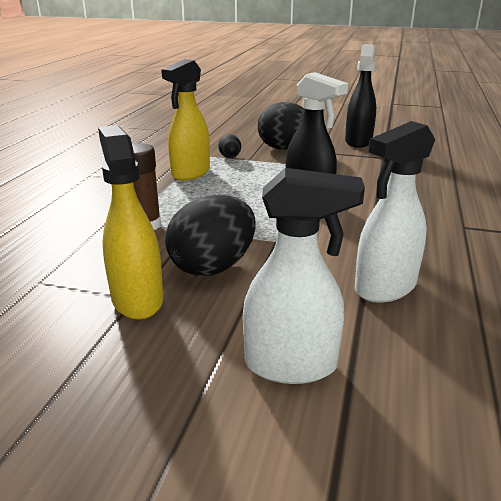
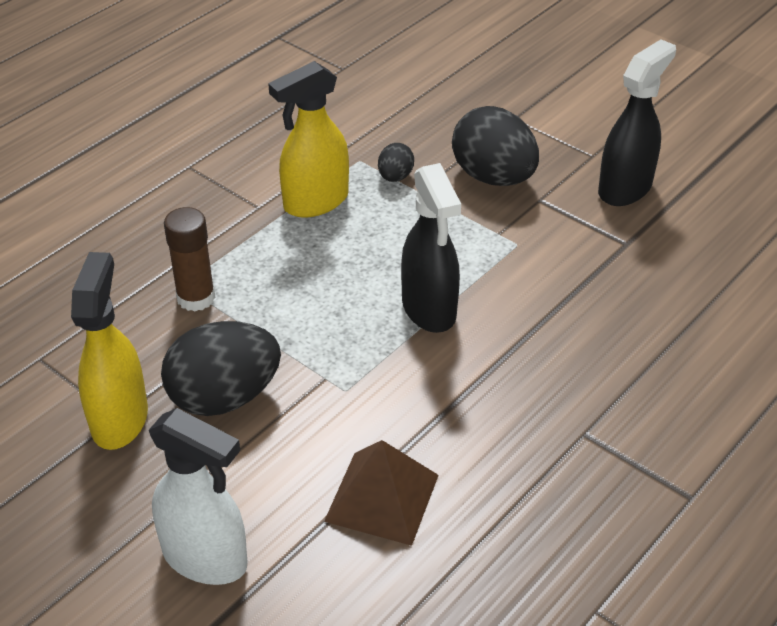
camera: 25 degrees right, 15 degrees up
white spray bottle [355,121,435,303] -> brown pyramid [324,440,439,546]

